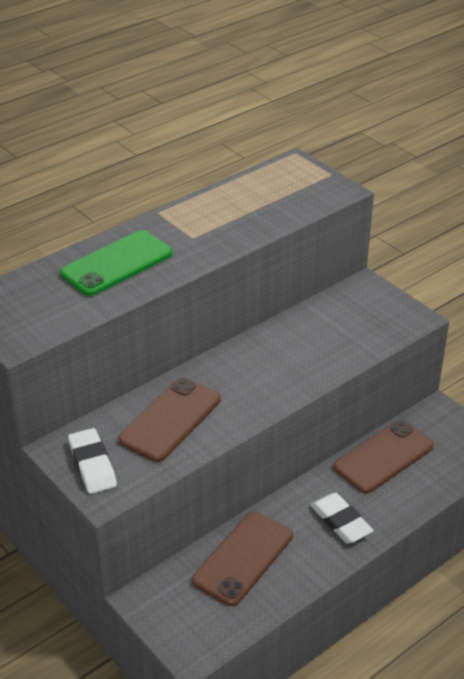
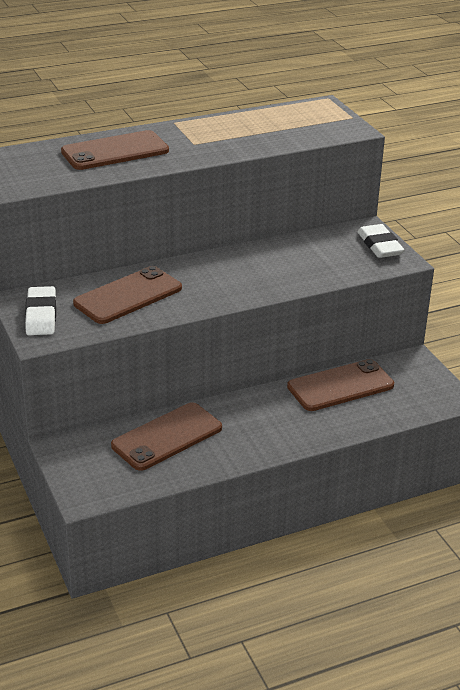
camera: 15 degrees right, 5 degrees down
green phone [60,230,172,296] -> brown phone [61,130,169,170]
white eraser [311,493,374,544] -> white eraser moved to [357,224,404,258]

